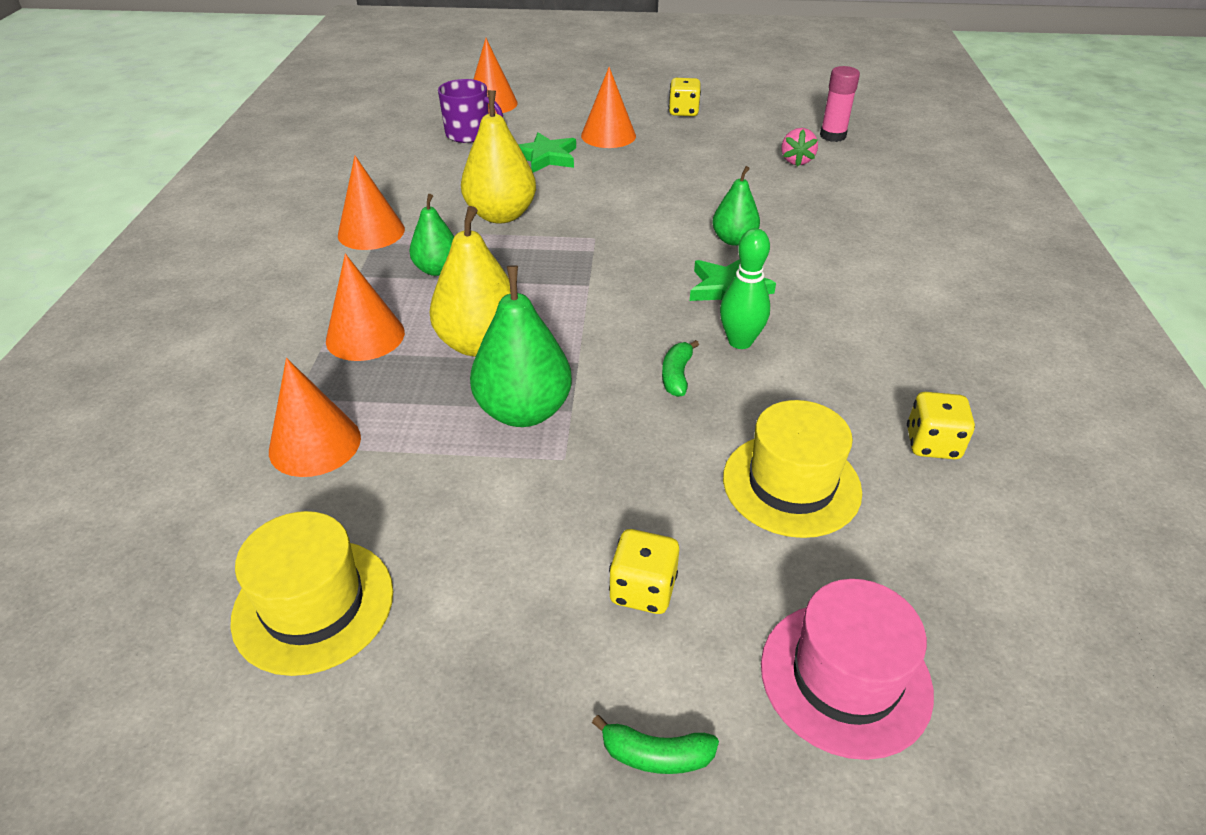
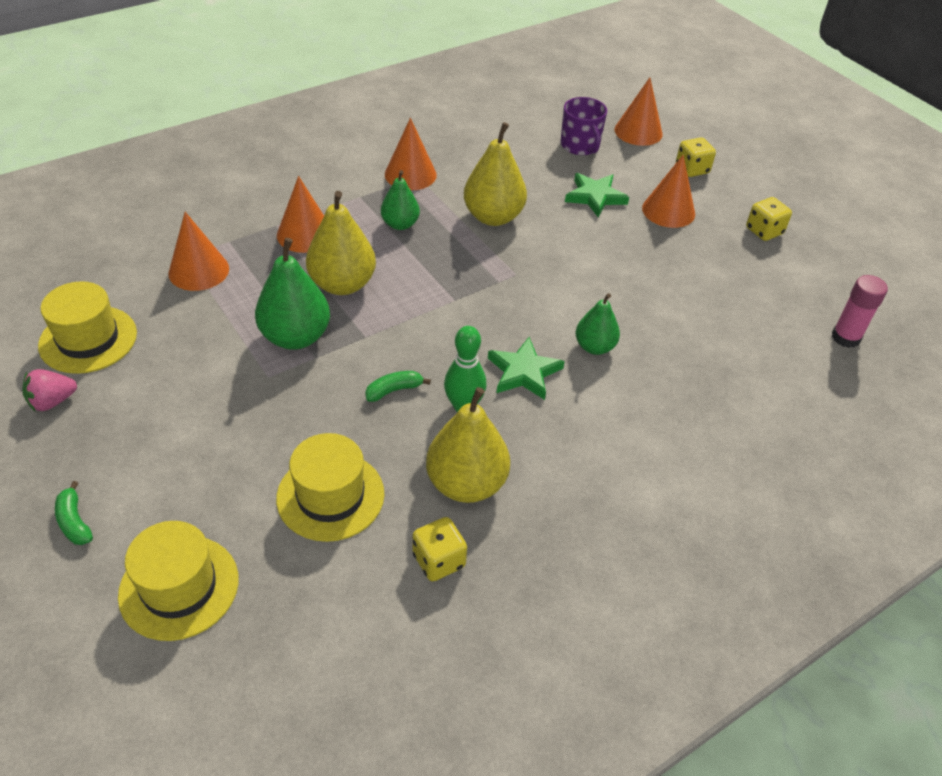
camera: 50 degrees right, 5 degrees up
yellow dice [609,529,679,614] -> yellow dice moved to [676,137,716,177]
pink hat [761,579,934,760] -> yellow hat [118,521,239,641]
pink strawberry [782,128,818,167] -> pink strawberry moved to [22,369,77,411]
none -> yellow pear [426,387,510,503]

